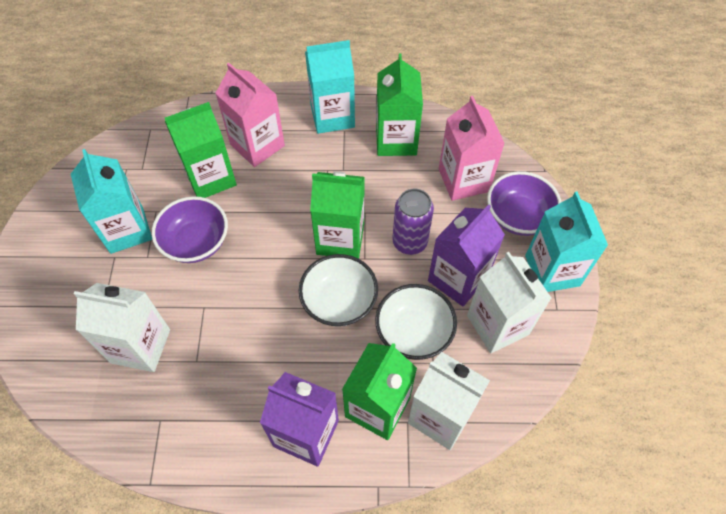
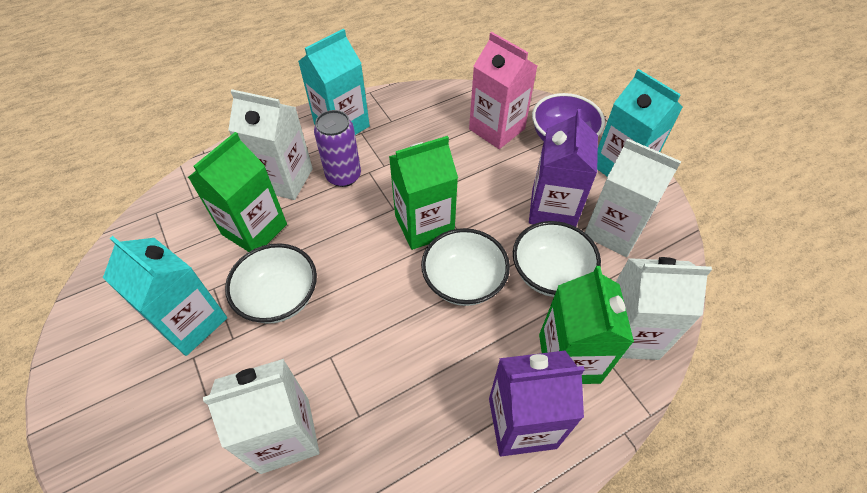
camera: 30 degrees left, 5 degrees down
purple bowl [152,196,228,263] -> white bowl [225,243,317,324]
pink carton [215,63,285,167] -> white carton [228,89,313,200]
green carton [376,54,423,156] -> none
purple can [392,189,434,255] -> purple can moved to [314,110,361,187]

